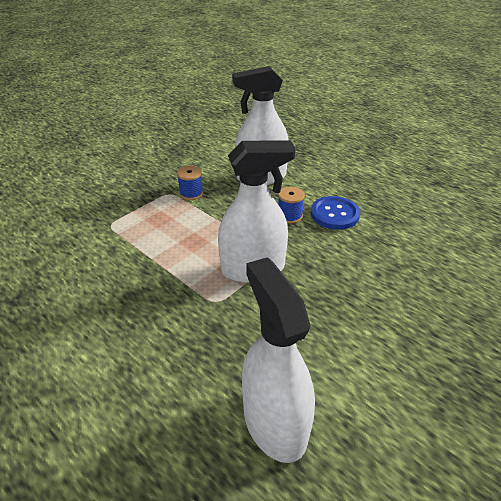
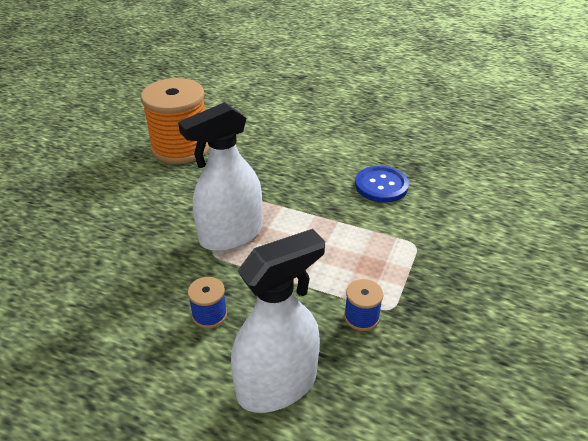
camera: 160 degrees right, 0 degrees up
white spray bottle [242,257,315,463] -> orange spool [141,78,210,164]
blue button [311,196,360,230] -> blue button moved to [355,166,409,203]

